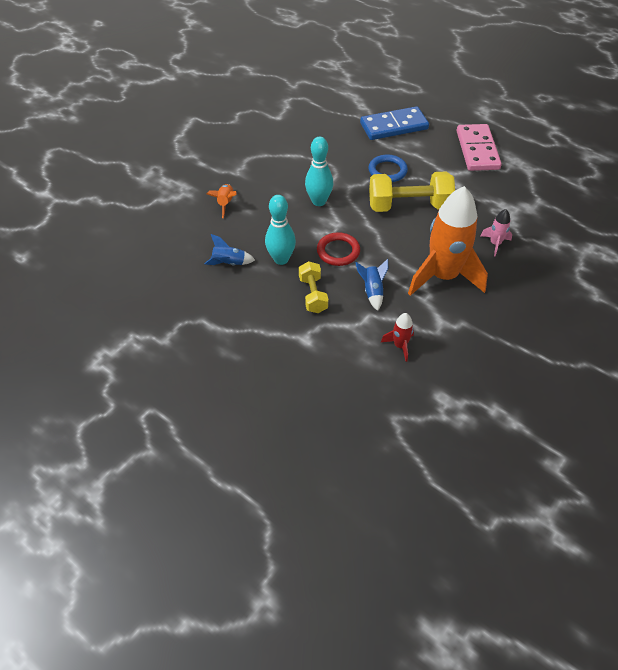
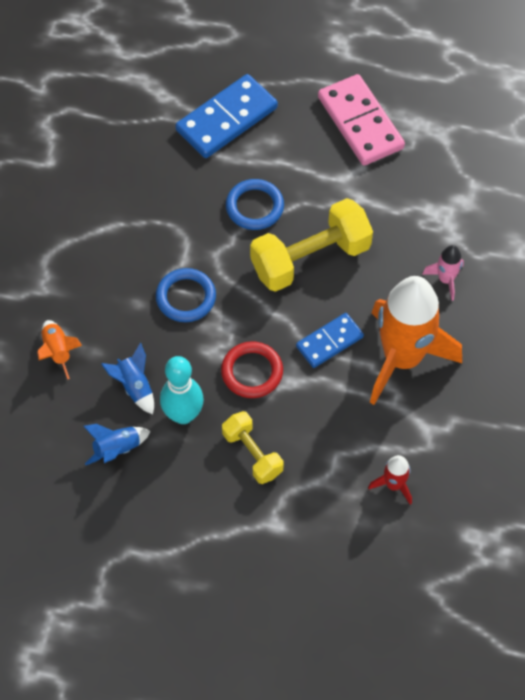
camera: 25 degrees left, 10 degrees up
turquoise bowling pin [305,137,333,206] -> blue ring [156,268,216,322]
blue rocket [355,259,388,311] -> blue rocket moved to [101,343,154,414]
none -> blue domino [296,313,364,368]

